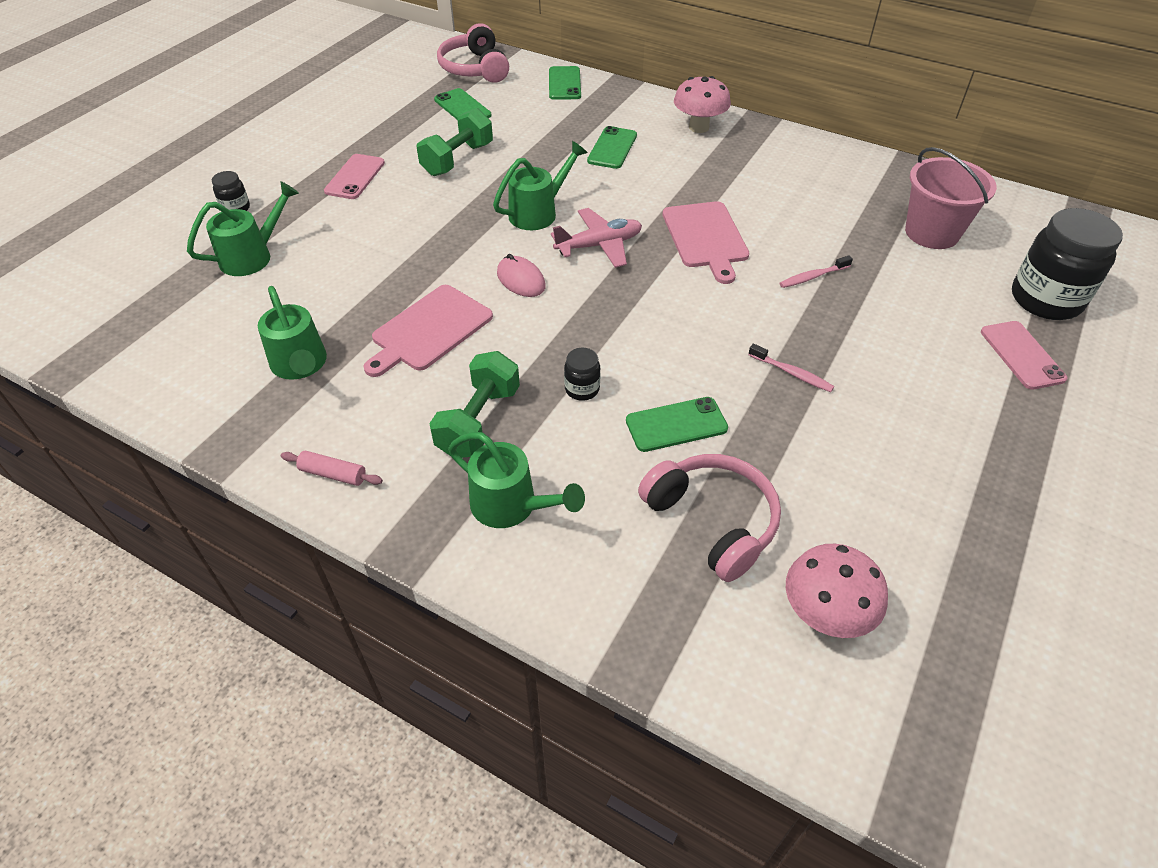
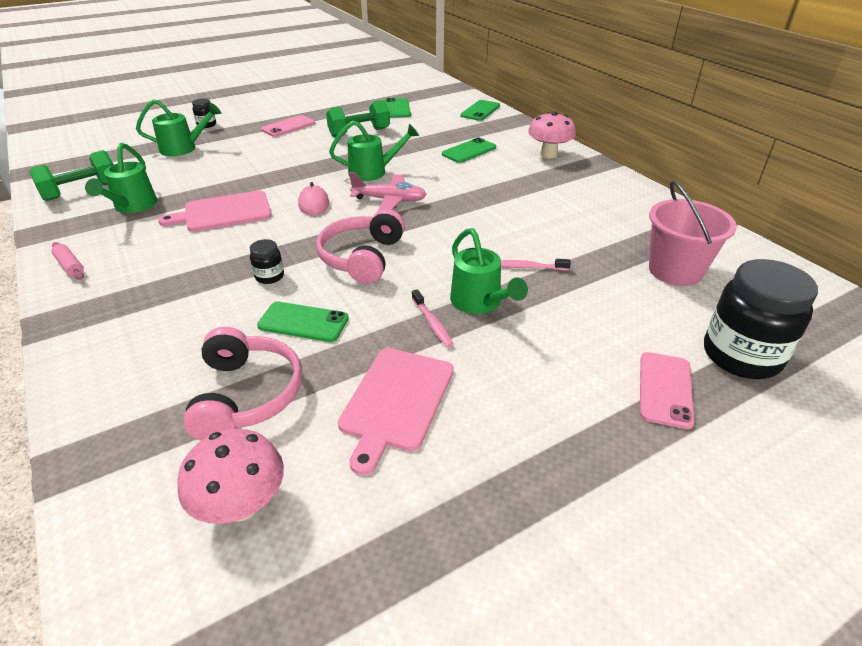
camera: 30 degrees right, 10 degrees down
green dumbbell [429,351,520,458] -> green dumbbell moved to [29,150,114,201]
pink headphones [437,23,509,83] -> pink headphones moved to [316,209,405,284]
green watering can [448,432,585,528] -> green watering can moved to [450,228,528,314]
pink cutting board [662,201,749,284] -> pink cutting board moved to [338,348,454,475]

